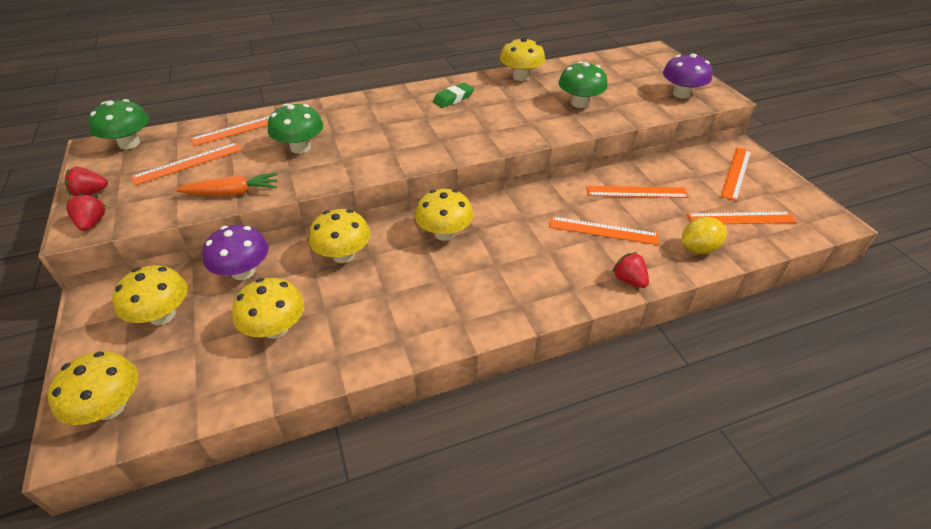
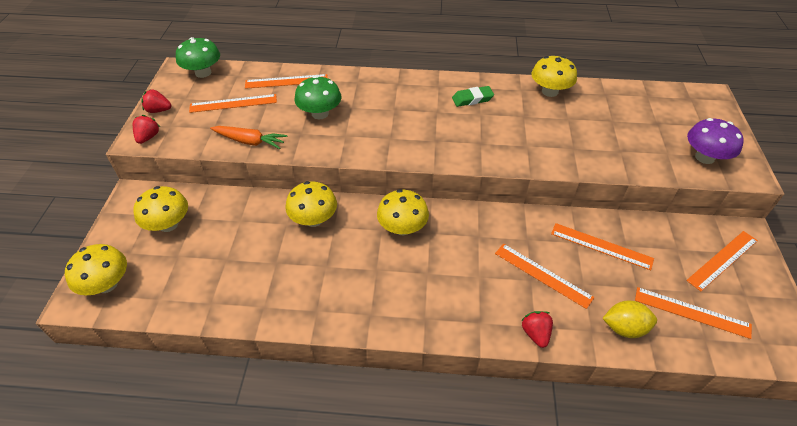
camera: 25 degrees right, 5 degrees up
purple mushroom [202,225,269,280] -> none
yellow mushroom [232,278,304,339] -> none
green mushroom [558,61,608,108] -> none

